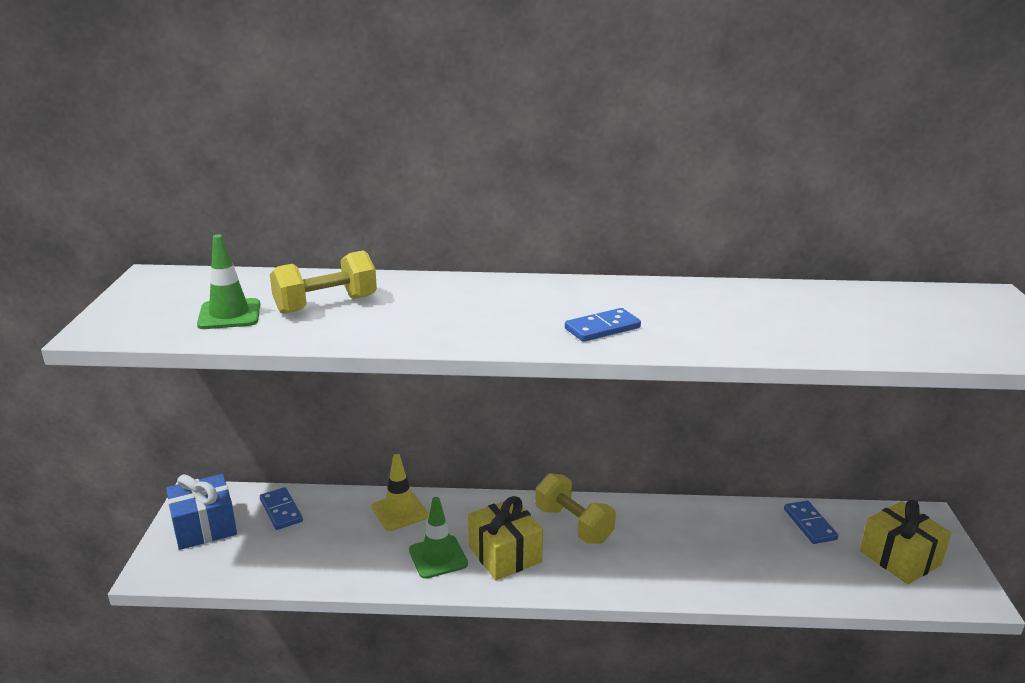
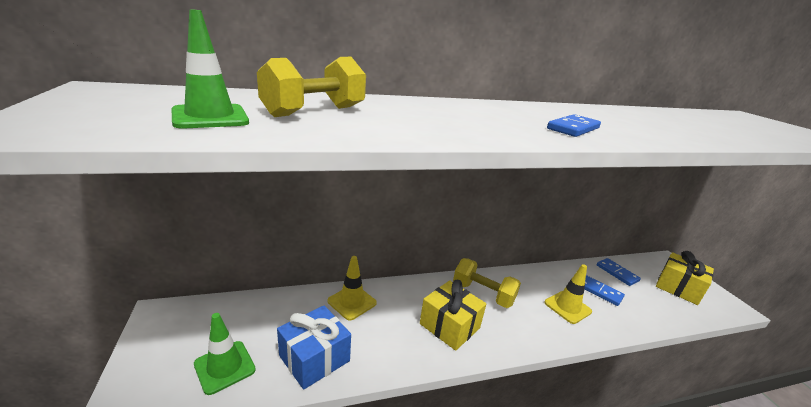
camera: 20 degrees left, 0 degrees up
blue gift [166,474,237,550] -> blue gift moved to [277,305,351,390]
blue domino [260,487,303,530] -> blue domino moved to [584,275,625,306]
green traffic cone [409,497,468,579] -> green traffic cone moved to [194,313,256,395]
none -> yellow traffic cone [544,264,592,324]

